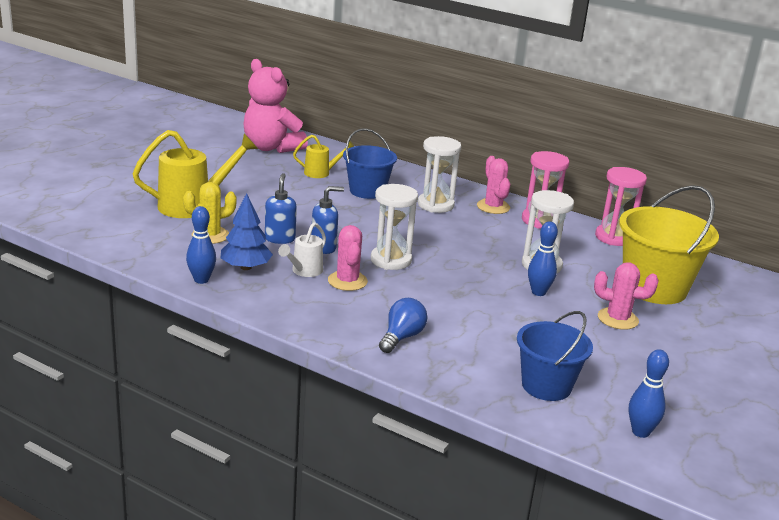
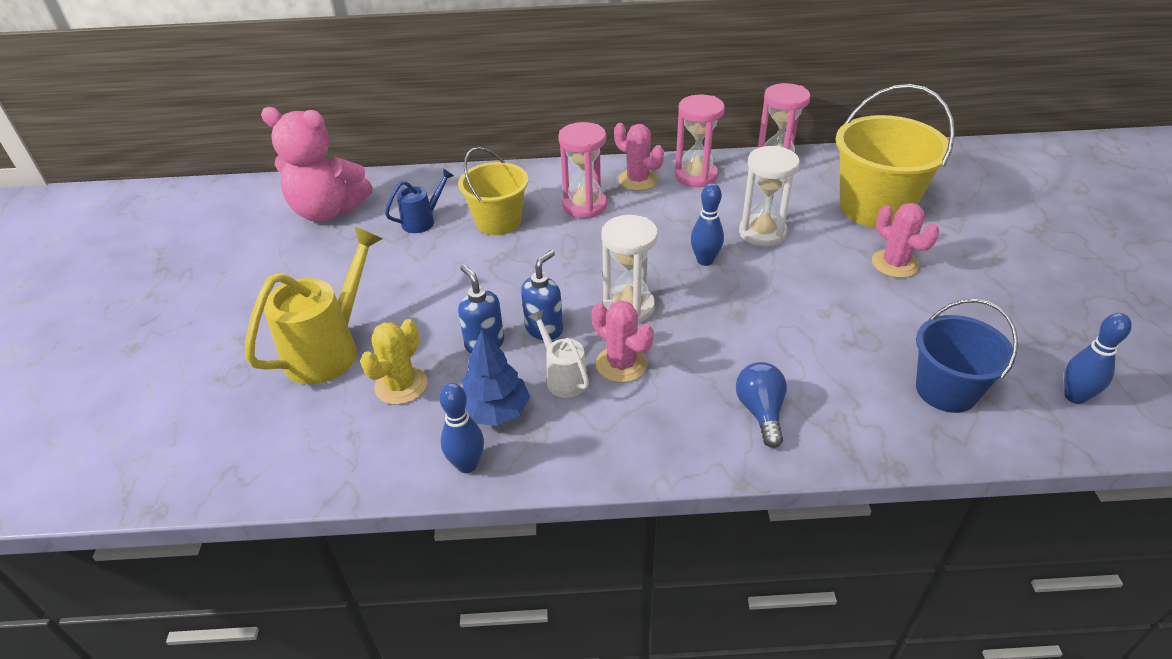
camera: 30 degrees left, 15 degrees up
white watering can [278,222,326,277] -> white watering can turned 150 degrees clockwise [529,310,589,398]
yellow watering can [293,135,354,178] -> blue watering can [385,168,454,233]
blue bucket [343,128,397,199] -> yellow bucket [458,147,528,235]
white hourglass [418,136,461,213] -> pink hourglass [558,122,607,218]
blue bowling pin [528,221,558,296] -> blue bowling pin moved to [691,183,724,266]
pink cactus [594,263,659,330] -> pink cactus turned 75 degrees clockwise [872,203,939,278]

